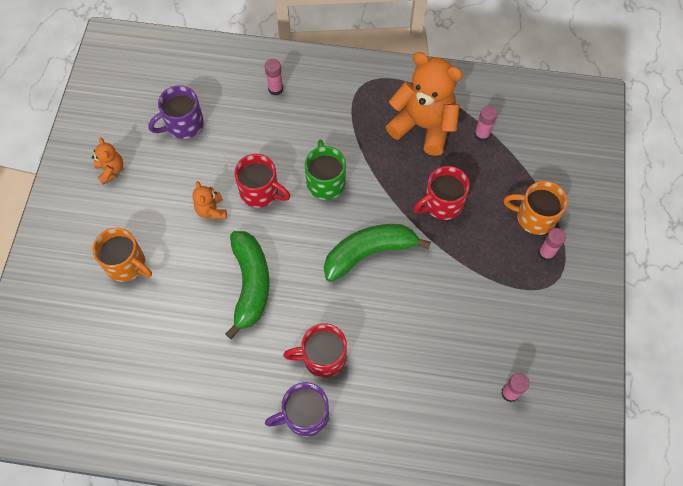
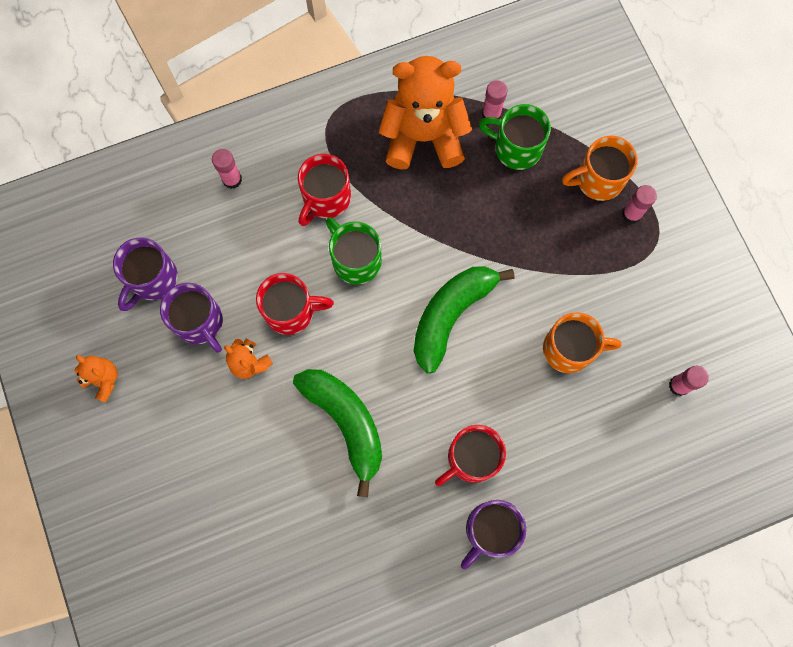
camera: 30 degrees left, 10 degrees up
orange mug [92,228,152,282] -> orange mug moved to [543,312,621,373]
red mug [413,166,470,220] -> red mug moved to [298,154,351,226]
none -> purple mug [160,283,223,353]
none -> green mug [479,104,551,170]

